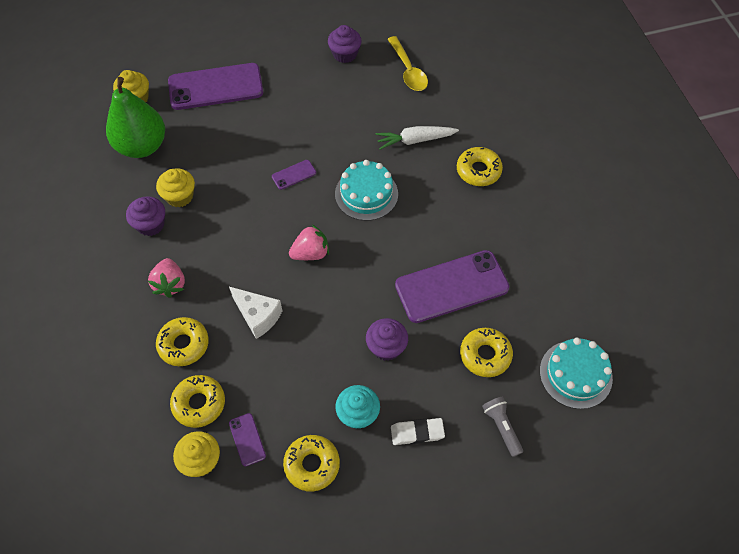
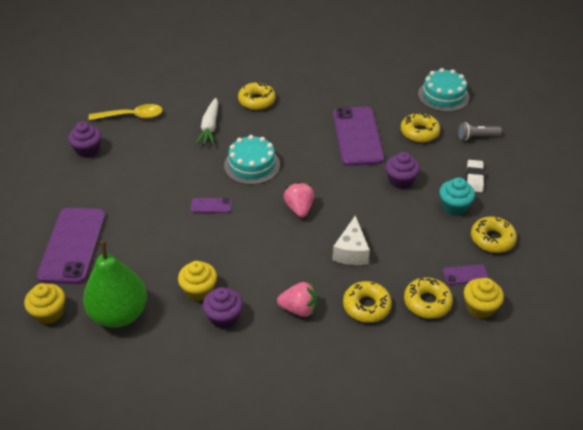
camera: 75 degrees left, 15 degrees down
white cheese [229,287,283,339] -> white cheese turned 135 degrees clockwise [333,215,370,265]
purple phone [272,160,316,190] -> purple phone turned 75 degrees counterclockwise [191,198,231,213]

